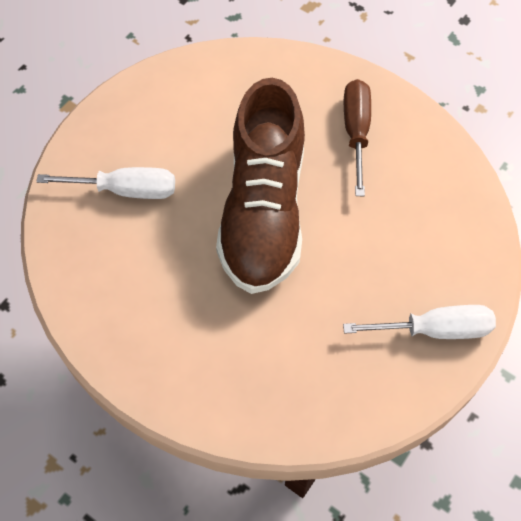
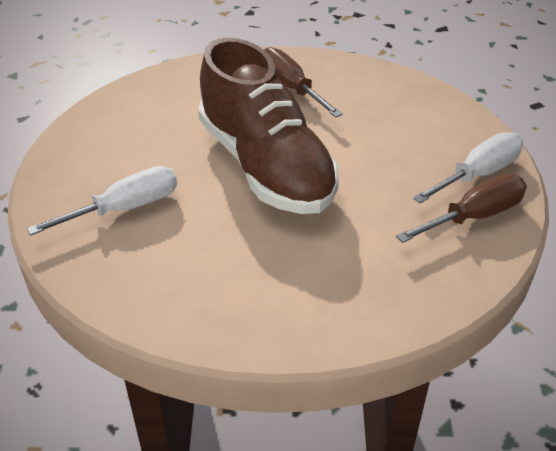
camera: 35 degrees left, 20 degrees down
none -> brown screwdriver [396,174,527,243]

